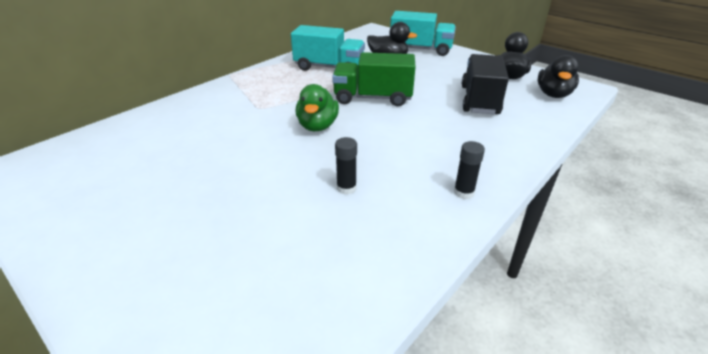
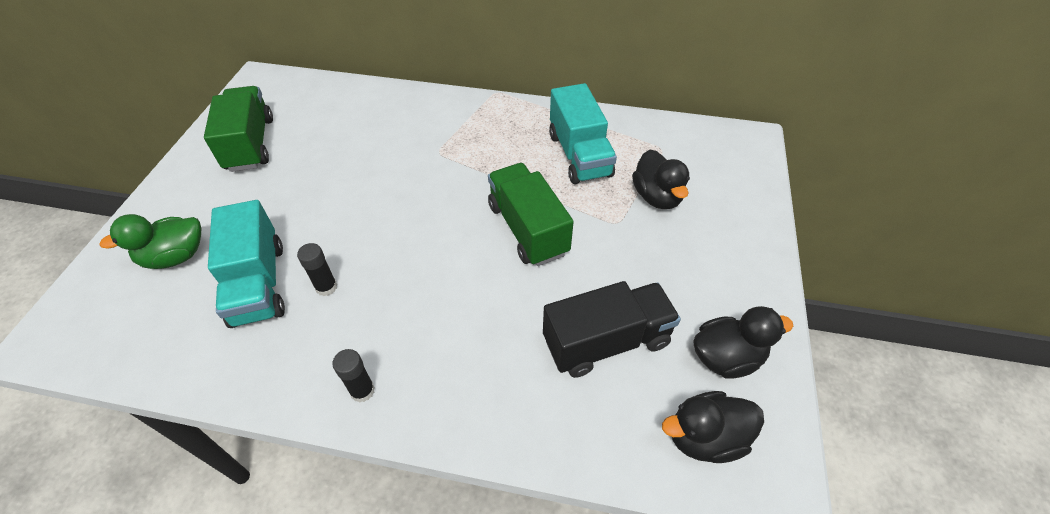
camera: 60 degrees right, 15 degrees up
green duck [296,84,339,131] -> green duck moved to [99,214,201,269]
turquoise truck [390,11,456,56] -> turquoise truck moved to [208,200,285,328]
none -> green truck [204,86,273,172]

